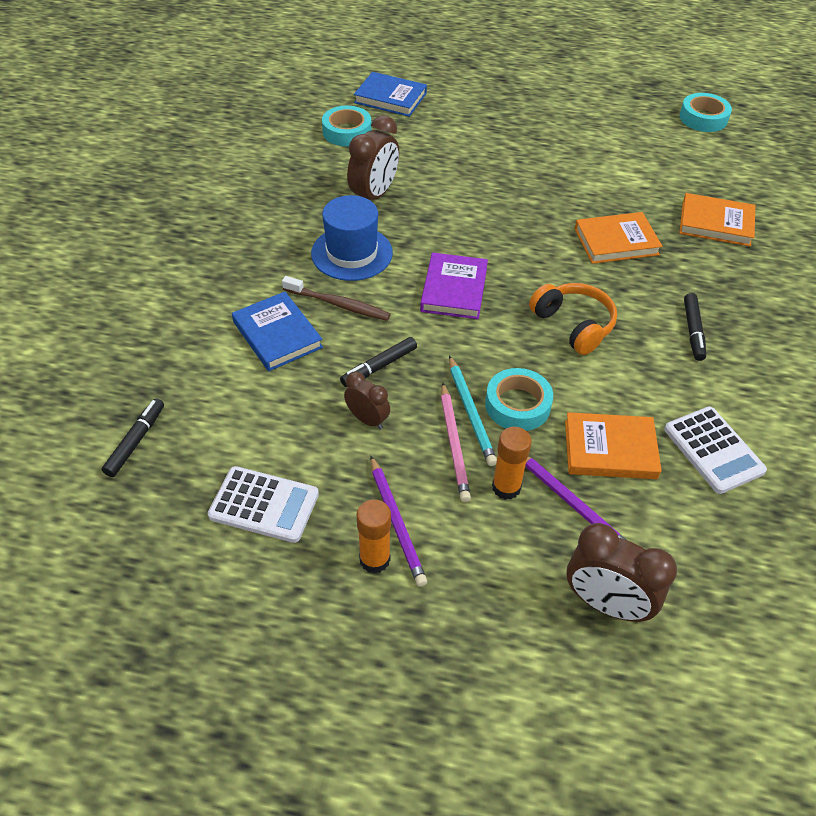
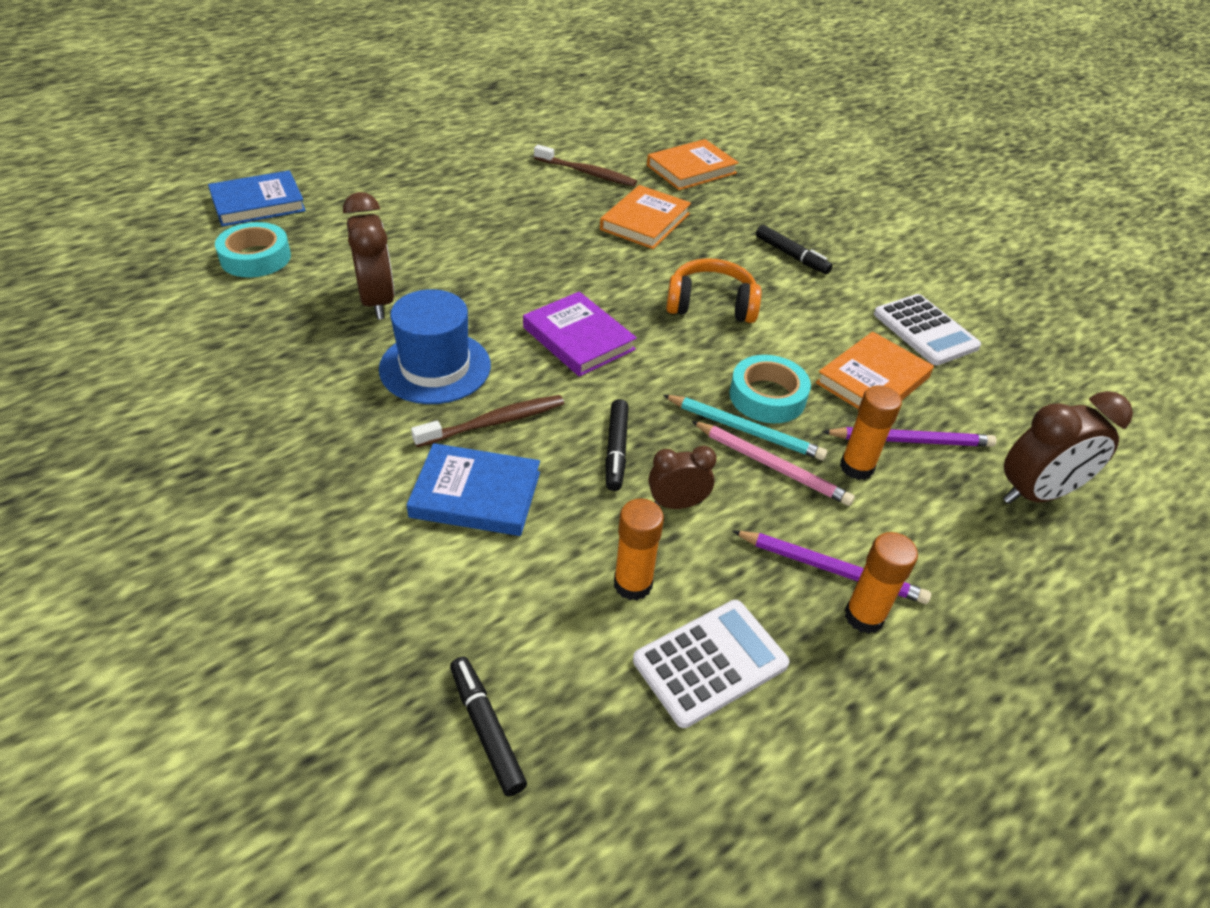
camera: 50 degrees left, 5 degrees down
white calculator [664,406,767,494] -> white calculator turned 45 degrees clockwise [874,294,981,365]
turquoise tape [679,93,732,132] -> none
none -> brown toothbrush [534,145,637,186]
none -> orange glue stick [614,498,664,601]

